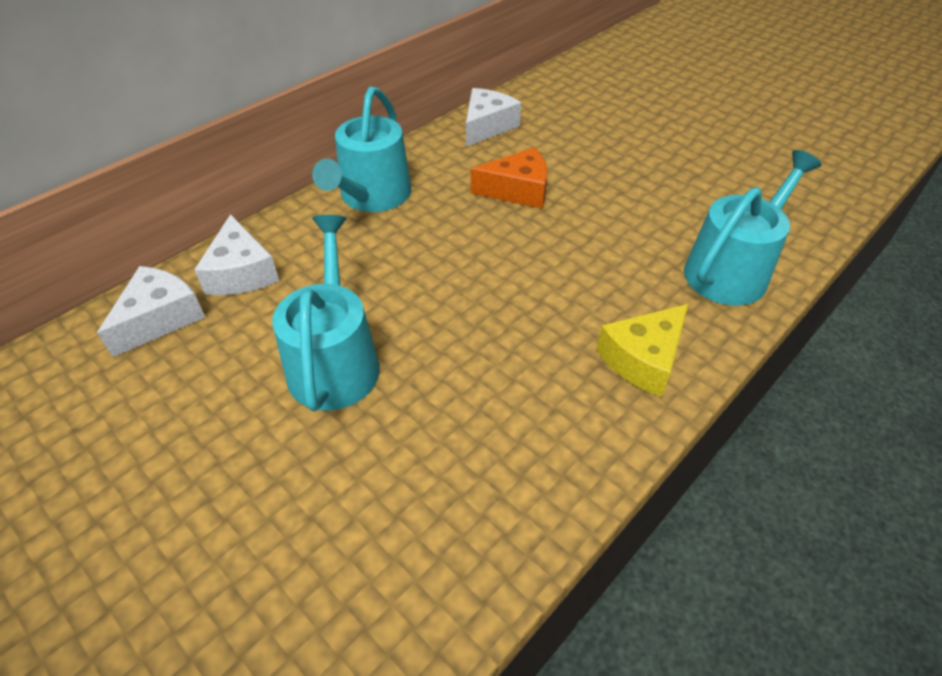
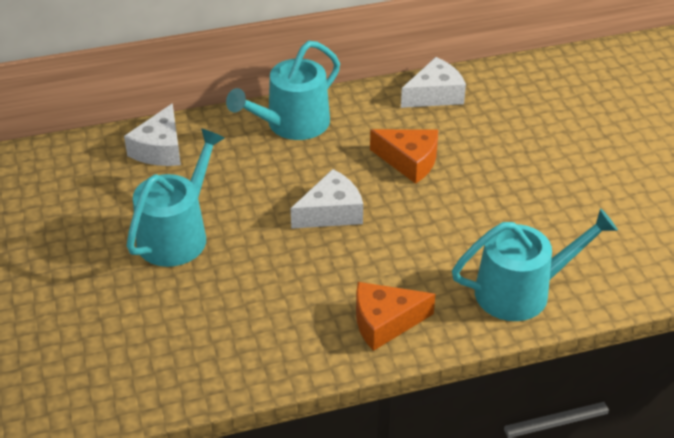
camera: 30 degrees right, 5 degrees down
white cheese [97,266,205,357] -> white cheese moved to [291,169,363,229]
yellow cheese [596,304,688,397] -> orange cheese [356,282,435,351]

